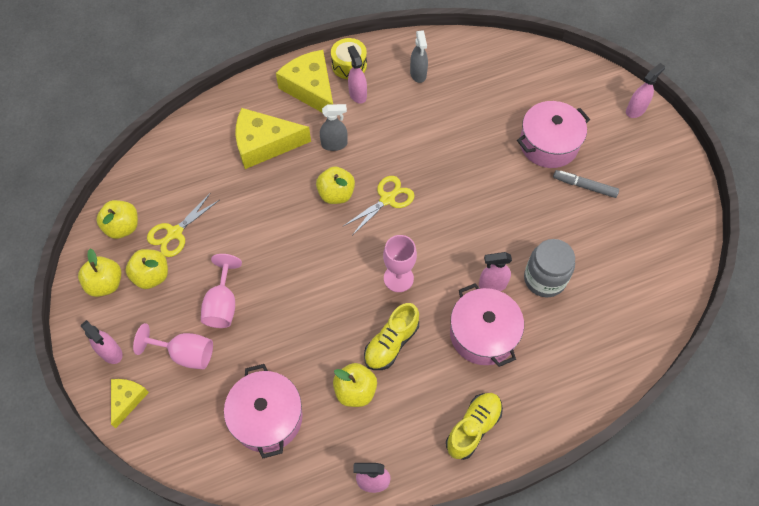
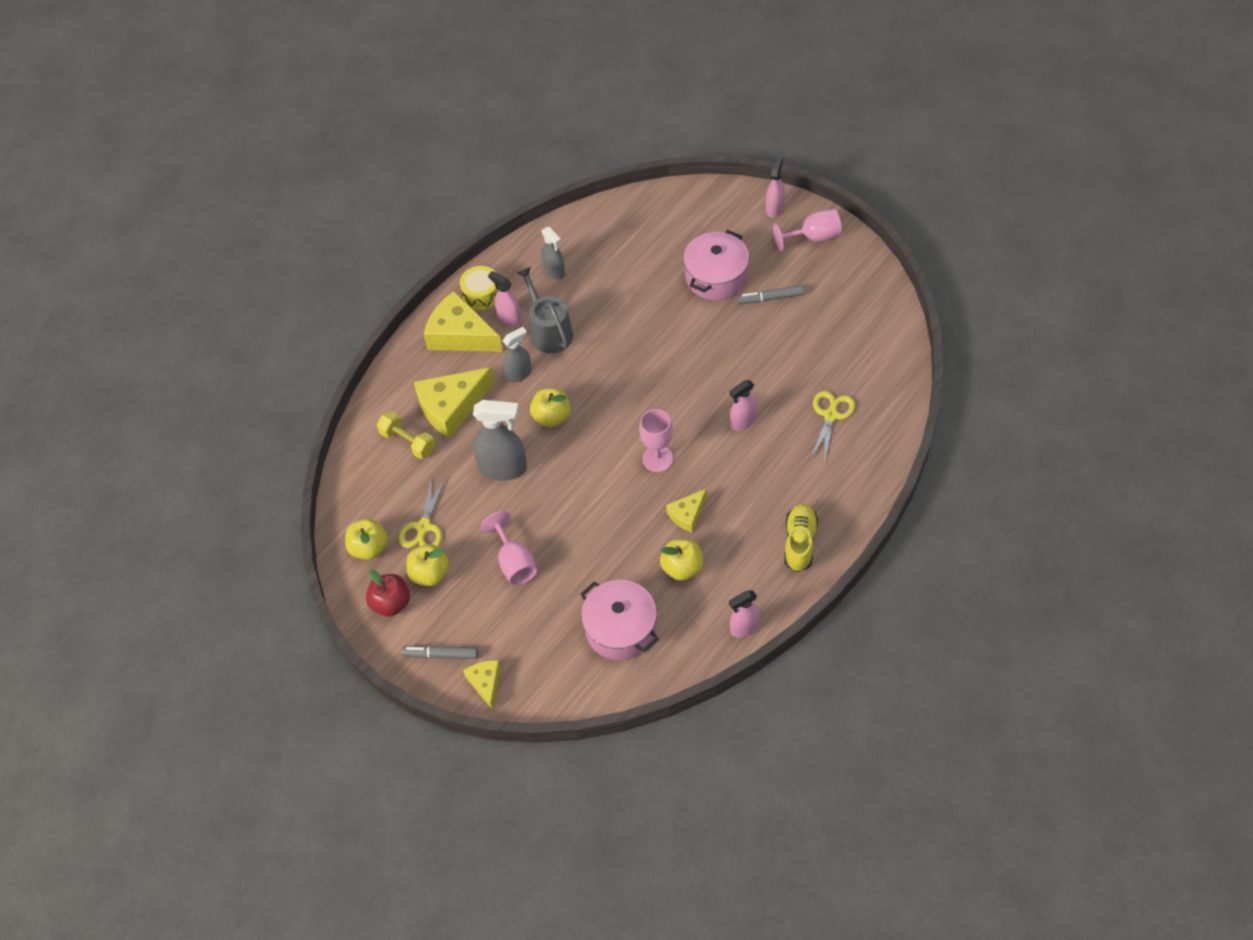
camera: 25 degrees left, 5 degrees down
yellow apple [78,249,121,297] -> red apple [366,570,410,616]
pink spray bottle [81,320,123,364] -> grey marker [402,645,478,659]
pink goblet [133,323,213,369] -> pink goblet moved to [773,209,842,252]
yellow scissors [344,176,414,234] -> yellow scissors moved to [811,391,855,460]
yellow shoe [364,303,419,370] -> yellow cheese [666,488,707,532]
pink pot [450,283,524,367] -> none
grey jar [524,239,575,297] -> none
none -> yellow dumbbell [377,411,435,459]
none -> grey spray bottle [473,400,527,481]
none -> grey watering can [517,267,573,353]

